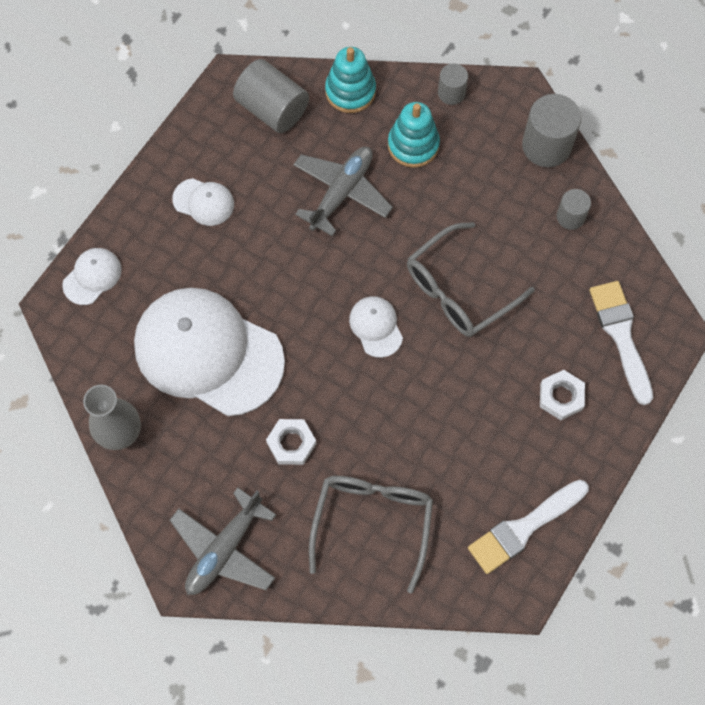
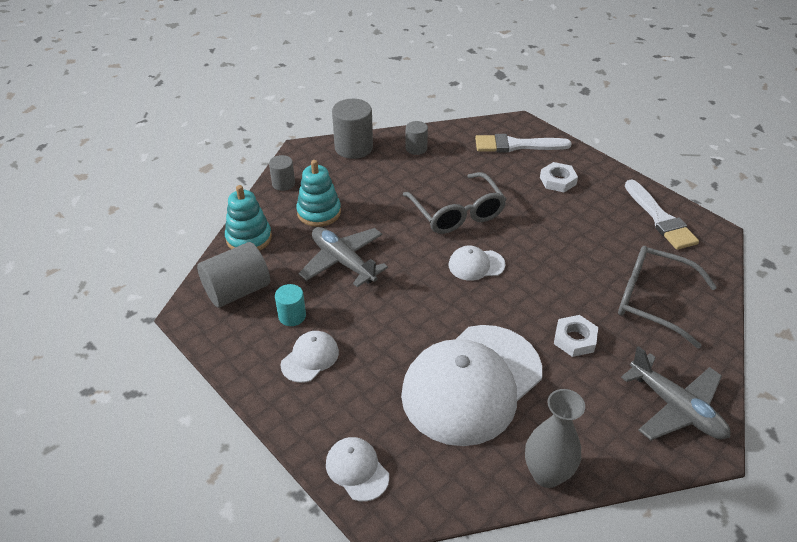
camera: 75 degrees left, 25 degrees down
none -> turquoise cylinder [275,284,306,326]

